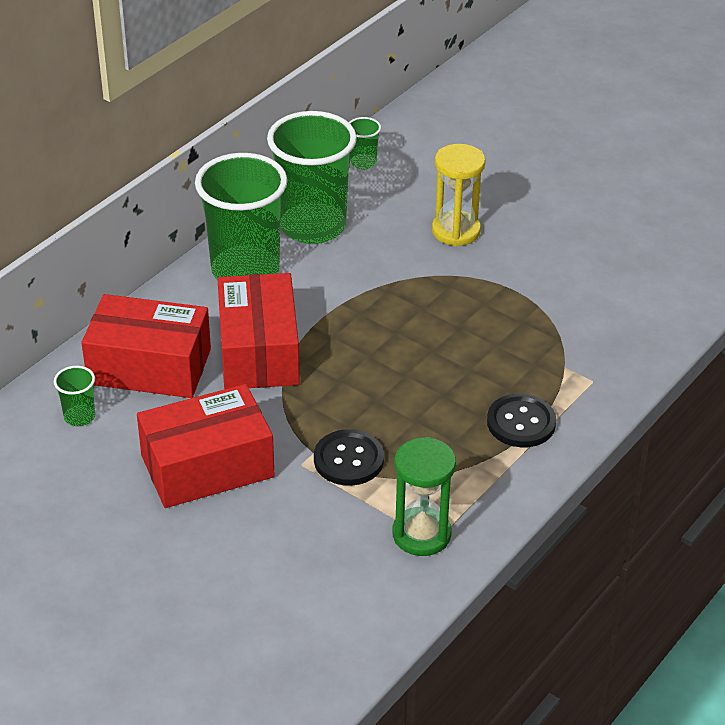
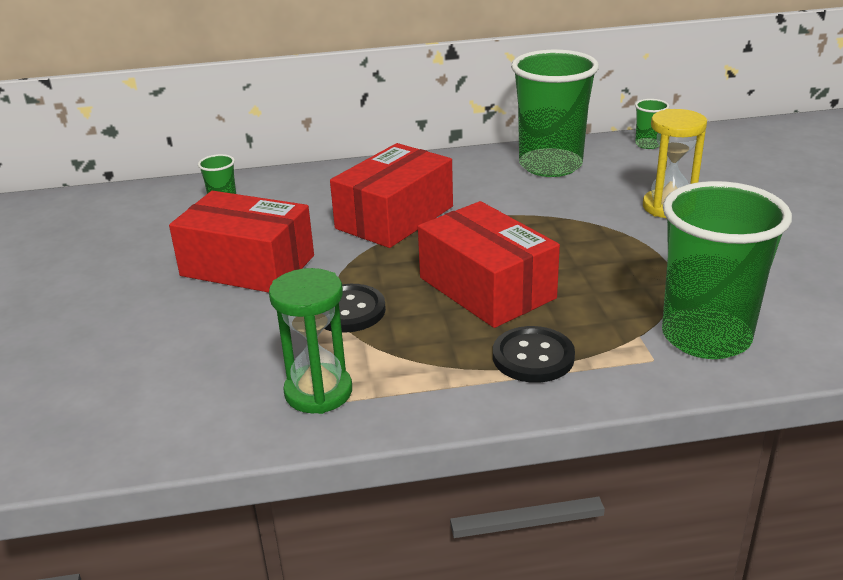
camera: 45 degrees right, 10 degrees down
red box [82,294,211,398] -> red box moved to [418,201,560,328]
green cup [195,153,288,280] -> green cup moved to [662,181,792,359]

